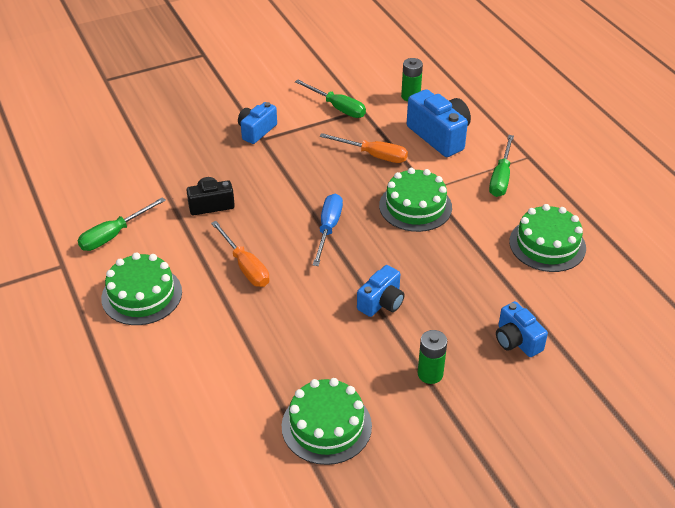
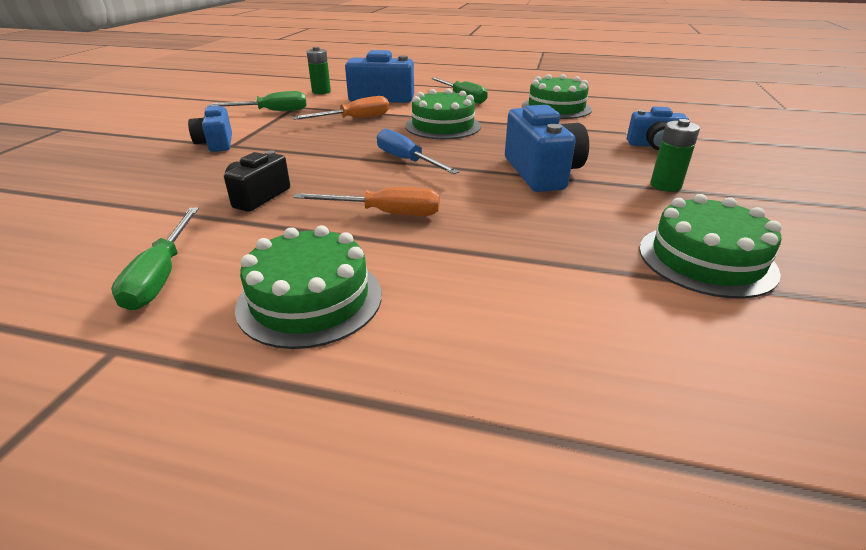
camera: 50 degrees left, 10 degrees down
blue camera [357,265,404,317] -> blue camera [505,105,589,192], size x1.60

